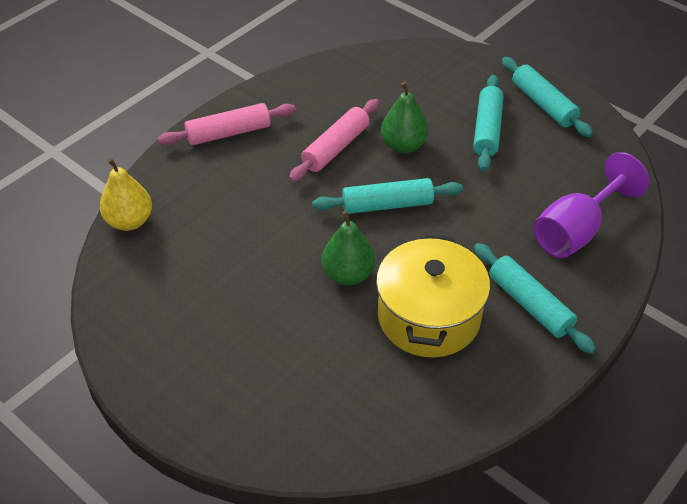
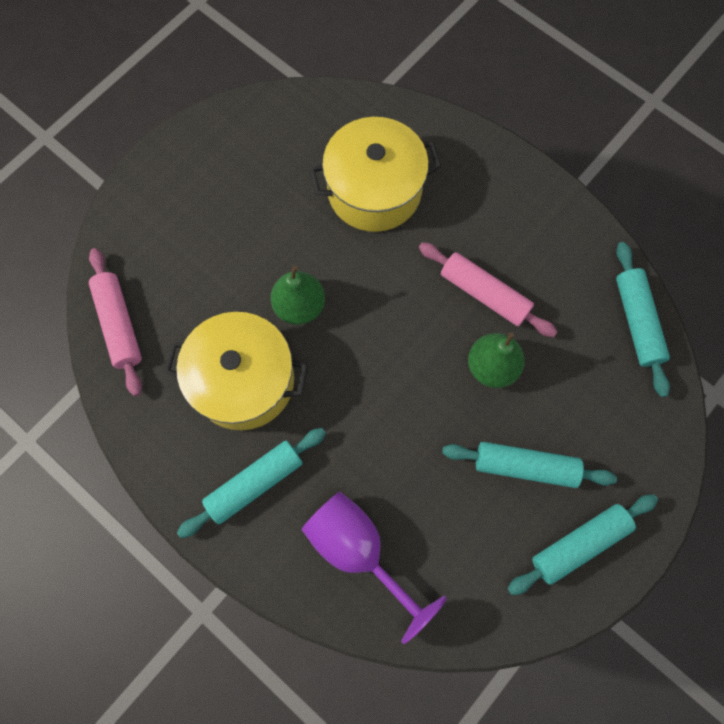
camera: 90 degrees right, 25 degrees up
yellow pear [100,158,152,231] -> none
pink rolling pin [158,103,296,145] -> pink rolling pin moved to [89,248,142,396]
turquoise rolling pin [312,178,463,214] -> turquoise rolling pin moved to [616,242,670,397]
none -> yellow pot [309,117,442,232]

